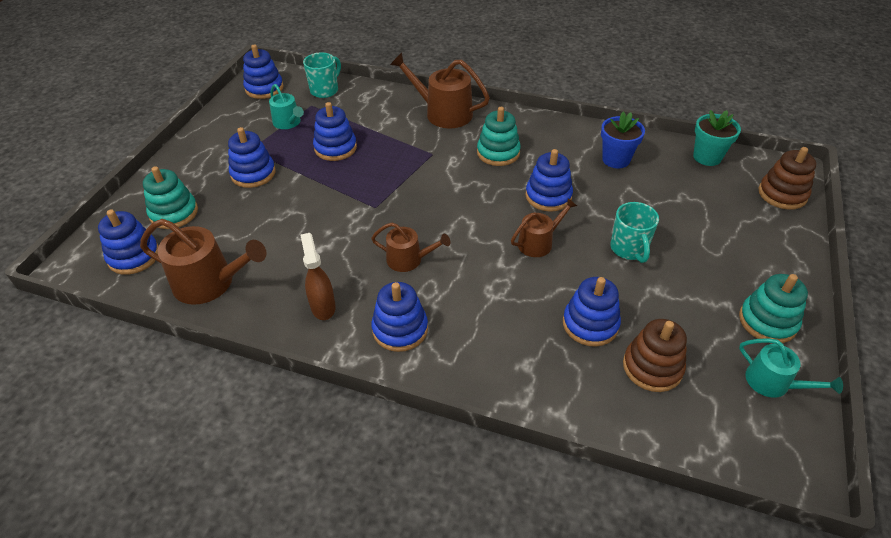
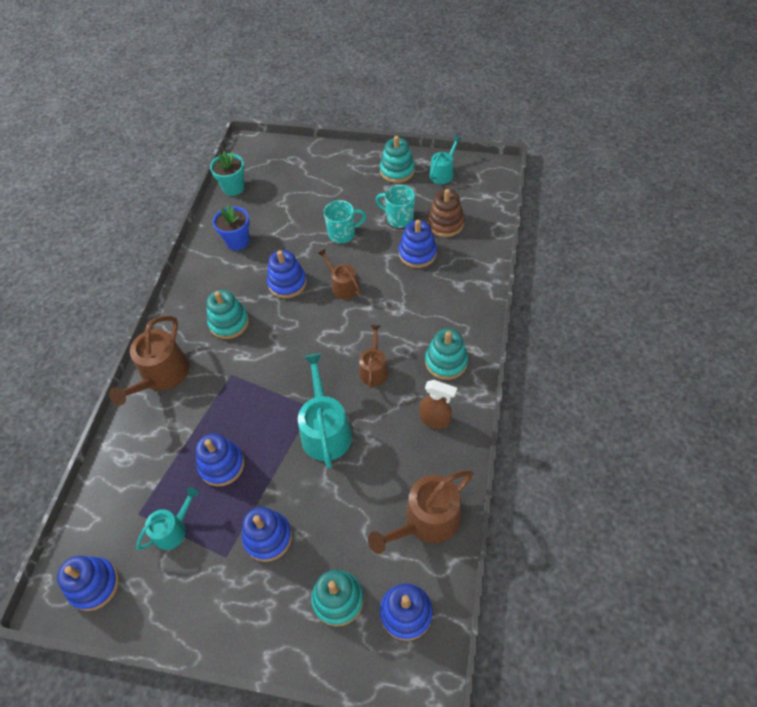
camera: 95 degrees left, 10 degrees up
brown watering can [140,219,267,305] -> brown watering can turned 135 degrees counterclockwise [368,470,474,554]
brown spray bottle [300,233,336,320] -> brown spray bottle turned 135 degrees counterclockwise [419,380,457,429]
turquoise mug [303,53,341,98] -> turquoise mug moved to [376,185,415,228]
blue stacking toy [371,282,428,352] -> turquoise stacking toy [425,328,468,380]
brown stacking toy [759,147,816,210] -> none
none -> turquoise watering can [298,353,352,469]

